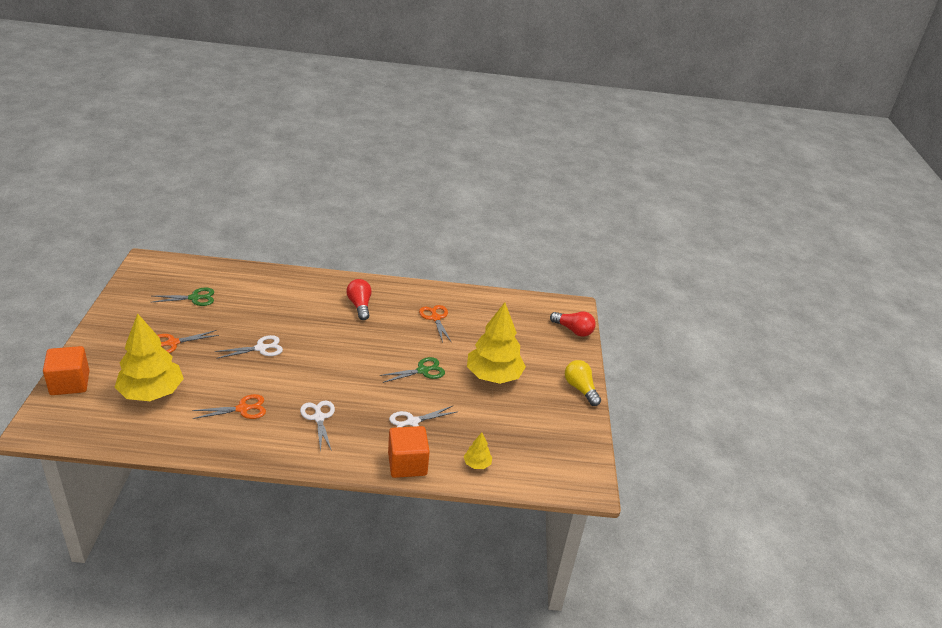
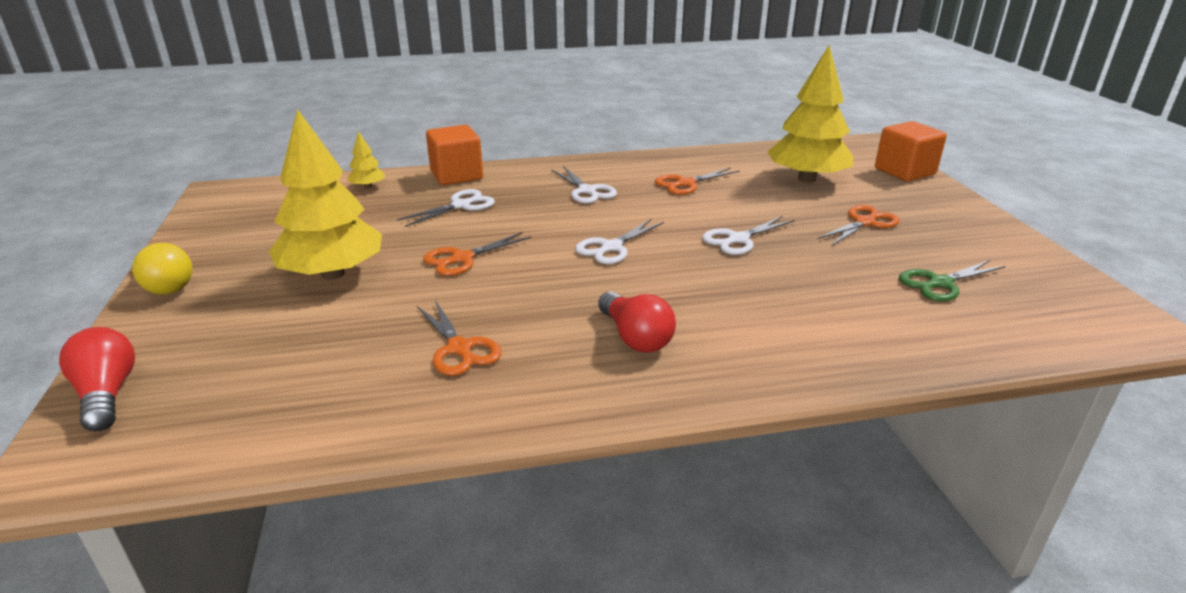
camera: 170 degrees right, 5 degrees down
green scissors [379,357,445,383] -> orange scissors [423,232,531,276]
red light bulb [550,312,596,337] -> red light bulb turned 45 degrees clockwise [59,327,135,431]
none -> white scissors [575,219,664,264]

